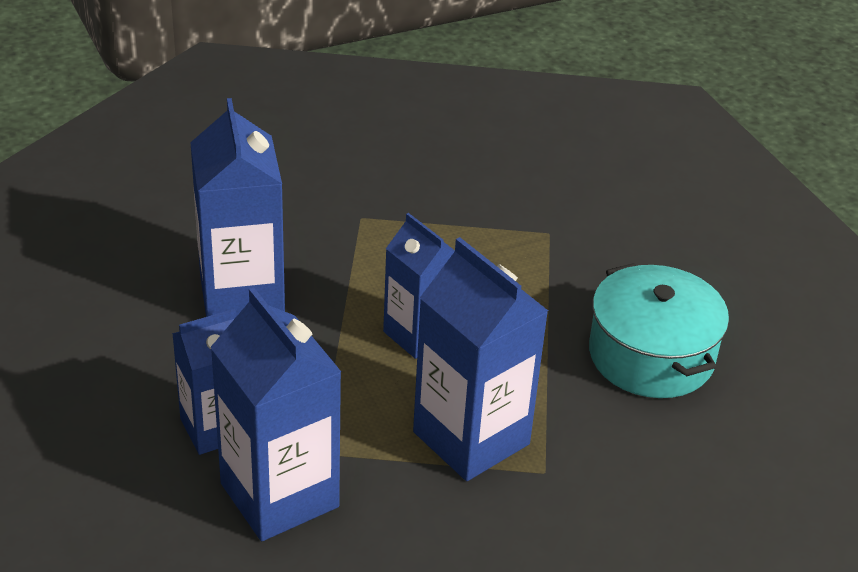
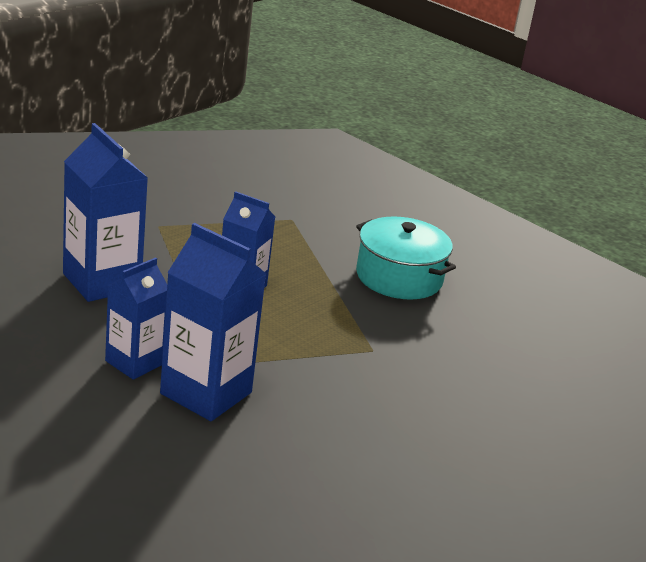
camera: 25 degrees left, 10 degrees down
blue carton [413,237,548,481] -> none

